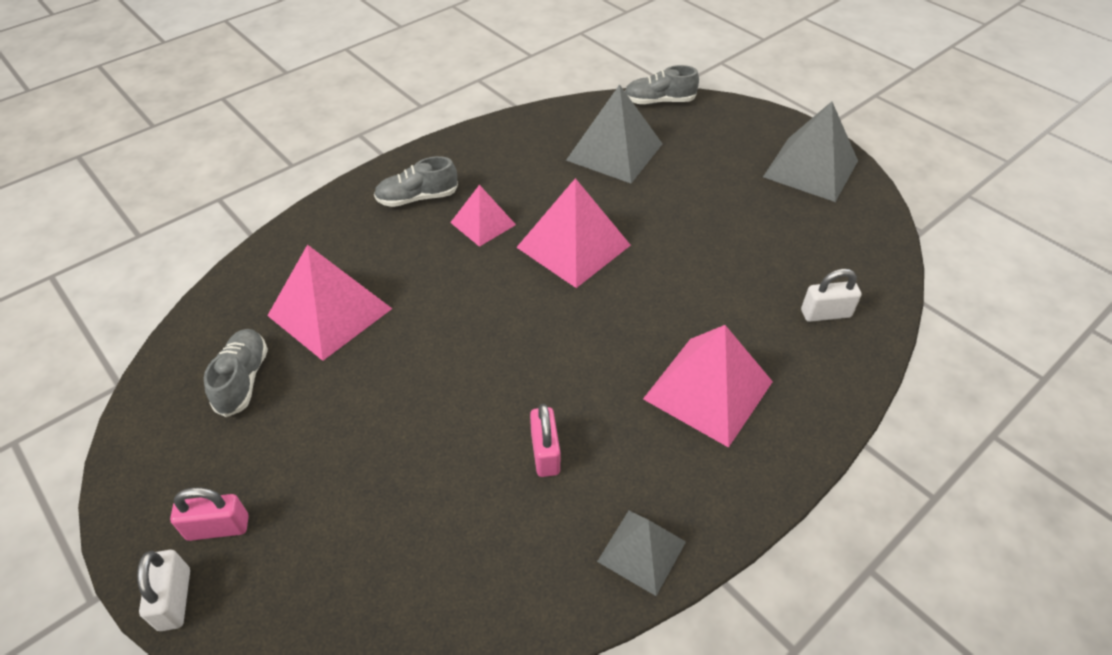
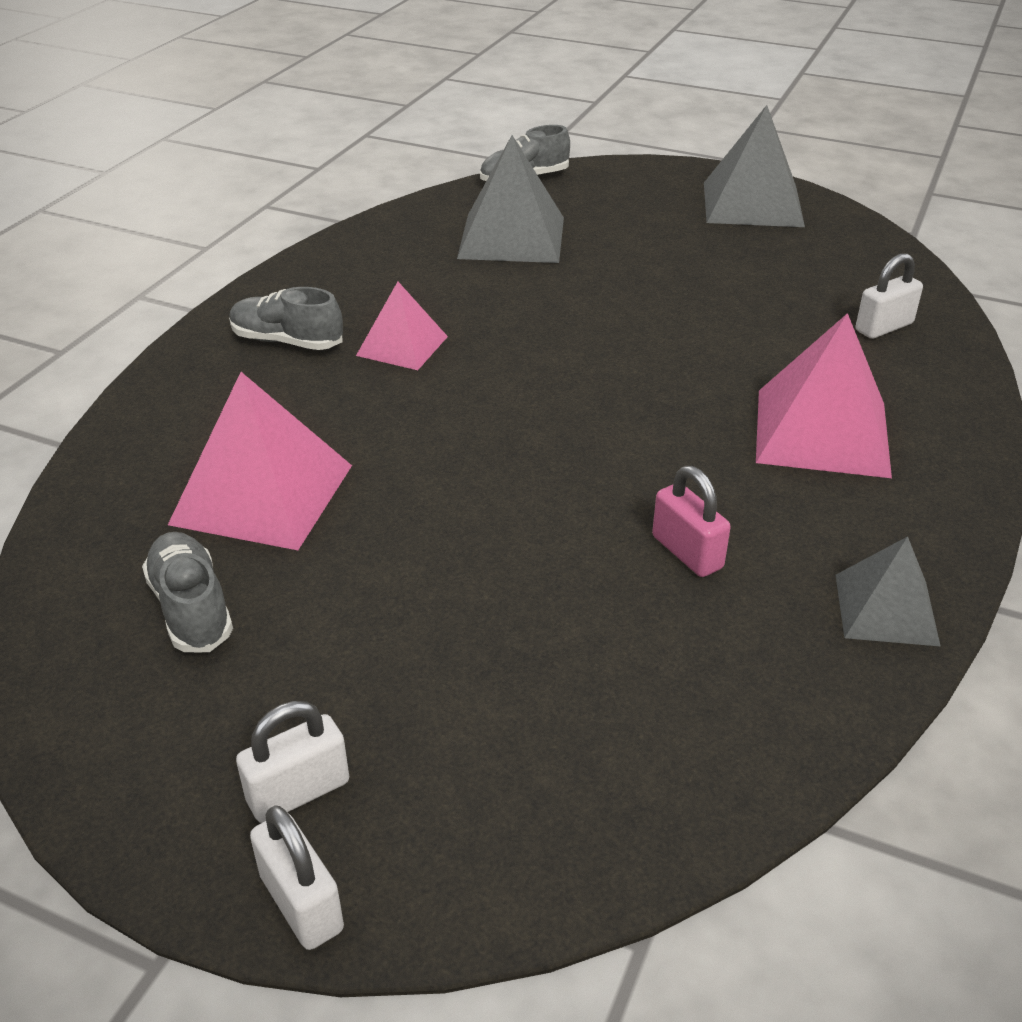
camera: 25 degrees left, 10 degrees down
pink padlock [170,488,249,541] -> white padlock [236,701,349,823]
grey shoe [374,156,458,207] -> grey shoe turned 60 degrees clockwise [229,287,343,350]
pink pyramid [516,178,631,288] -> none

